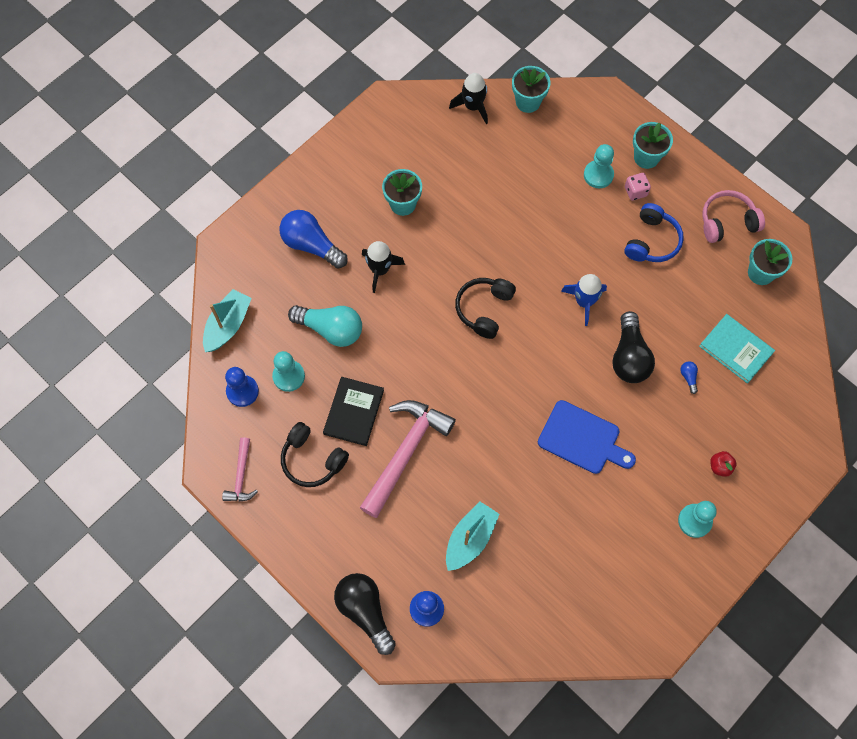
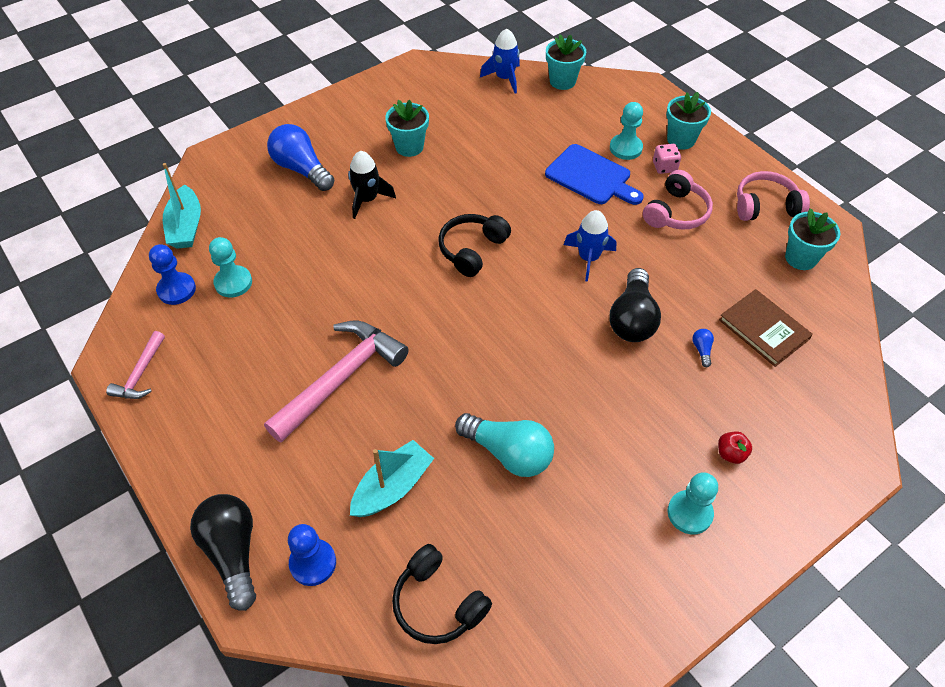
camera: 10 degrees right, 15 degrees down
turquoise boat [203,289,252,352] -> turquoise boat turned 135 degrees clockwise [163,163,201,249]
black headphones [281,422,349,487] -> black headphones moved to [392,544,492,644]
turquoise light bulb [288,305,362,347] -> turquoise light bulb moved to [455,413,554,477]
black book [323,377,384,446] -> none
black rocket [449,73,488,124] -> blue rocket [480,29,520,93]
blue cutting board [538,400,636,474] -> blue cutting board moved to [545,144,644,205]
blue headphones [624,203,684,262] -> pink headphones [643,170,713,230]
turquoise book [699,314,775,384] -> brown book [719,289,813,367]

